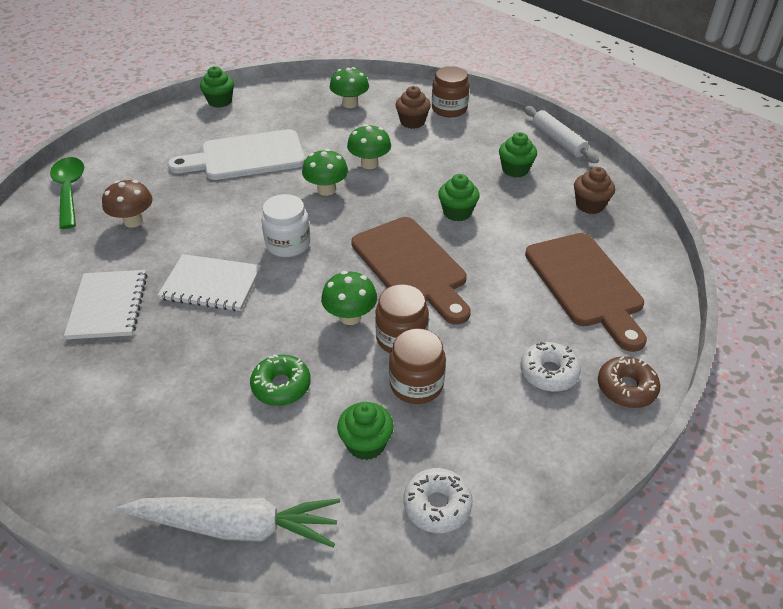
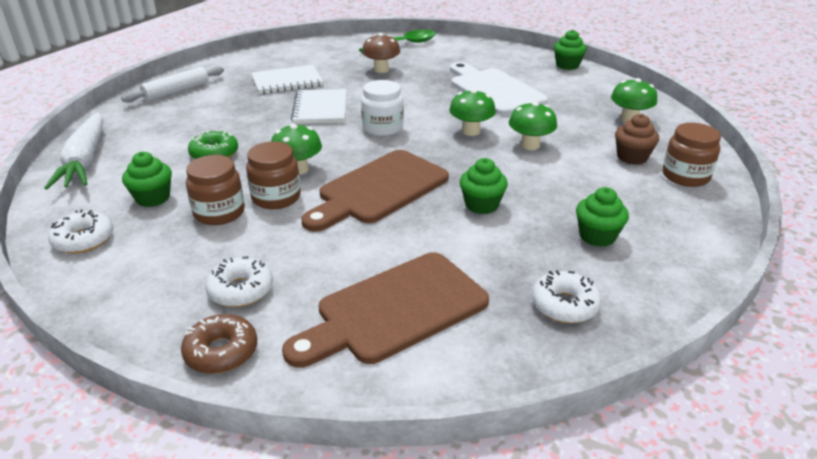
camera: 75 degrees right, 10 degrees down
white rolling pin [524,106,599,163] -> white rolling pin moved to [121,66,224,103]
brown cupcake [574,167,615,214] -> white donut [532,270,601,323]

